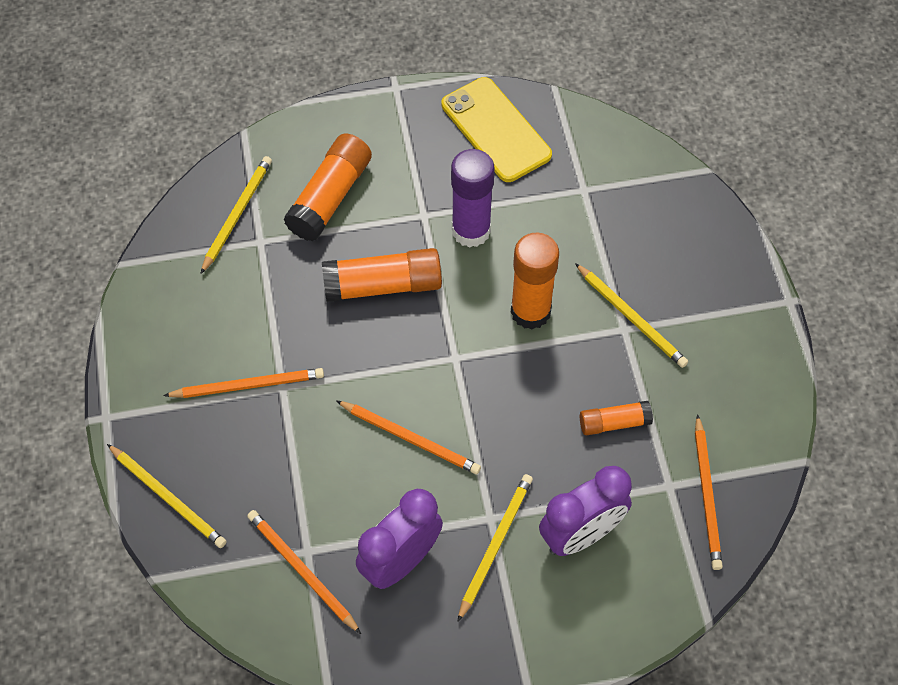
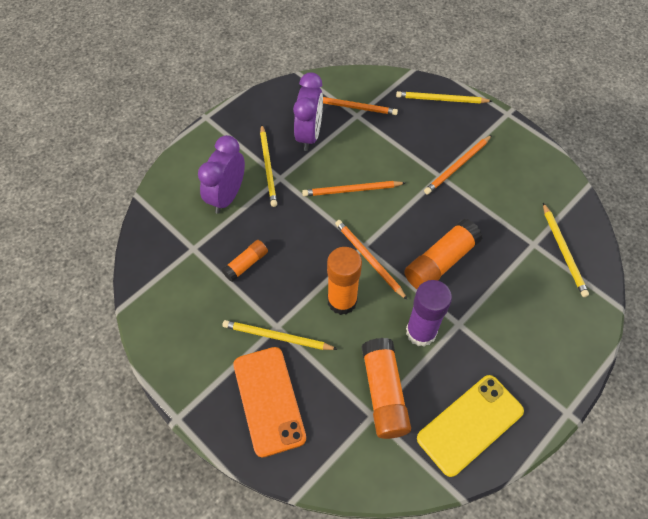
camera: 145 degrees right, 0 degrees up
orange glue stick [283,134,372,242] -> orange glue stick moved to [362,338,411,439]
yellow phone [442,77,552,182] -> yellow phone turned 60 degrees counterclockwise [417,375,524,477]
orange pencil [695,414,723,570] -> orange pencil moved to [335,220,407,300]
none -> orange phone [233,347,306,457]

